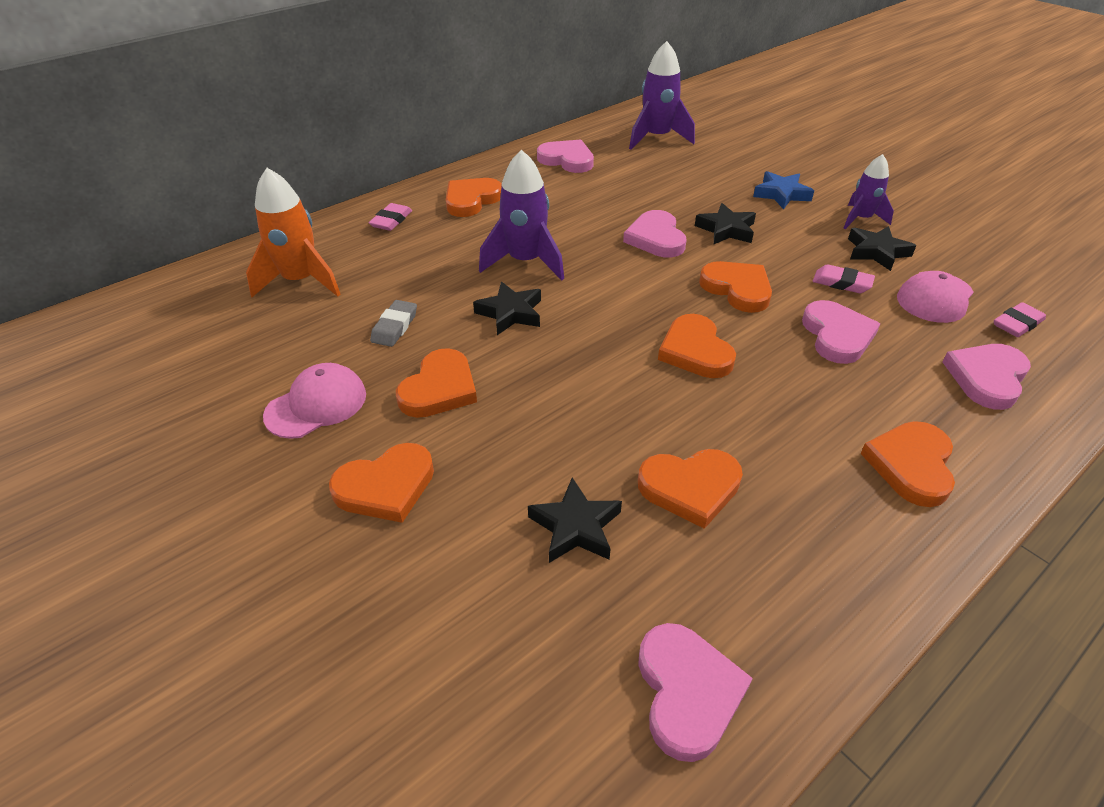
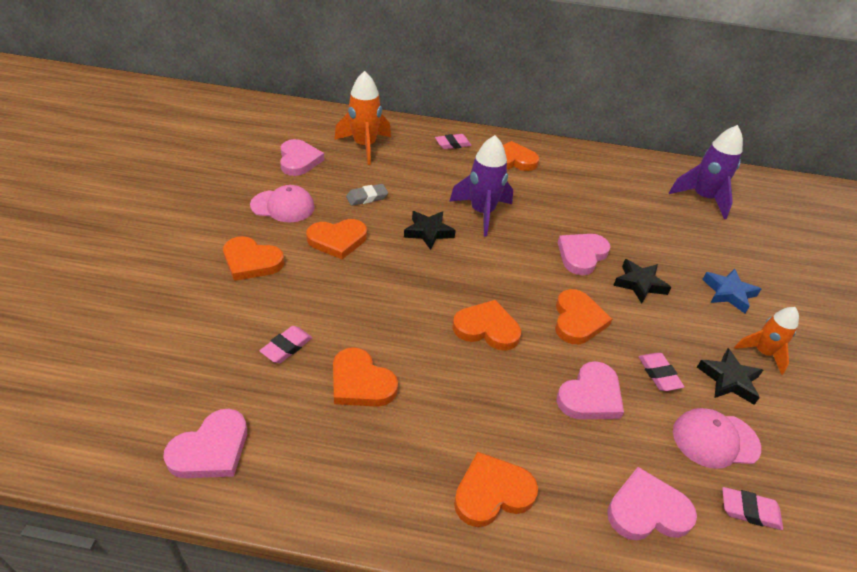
camera: 45 degrees right, 0 degrees up
black star [528,477,622,563] -> pink eraser [259,326,313,363]
pink heart [537,140,594,173] -> pink heart moved to [280,139,324,176]
orange heart [658,314,736,378] -> orange heart turned 75 degrees clockwise [452,300,521,351]
purple rocket [844,154,894,229] -> orange rocket [734,307,799,375]

